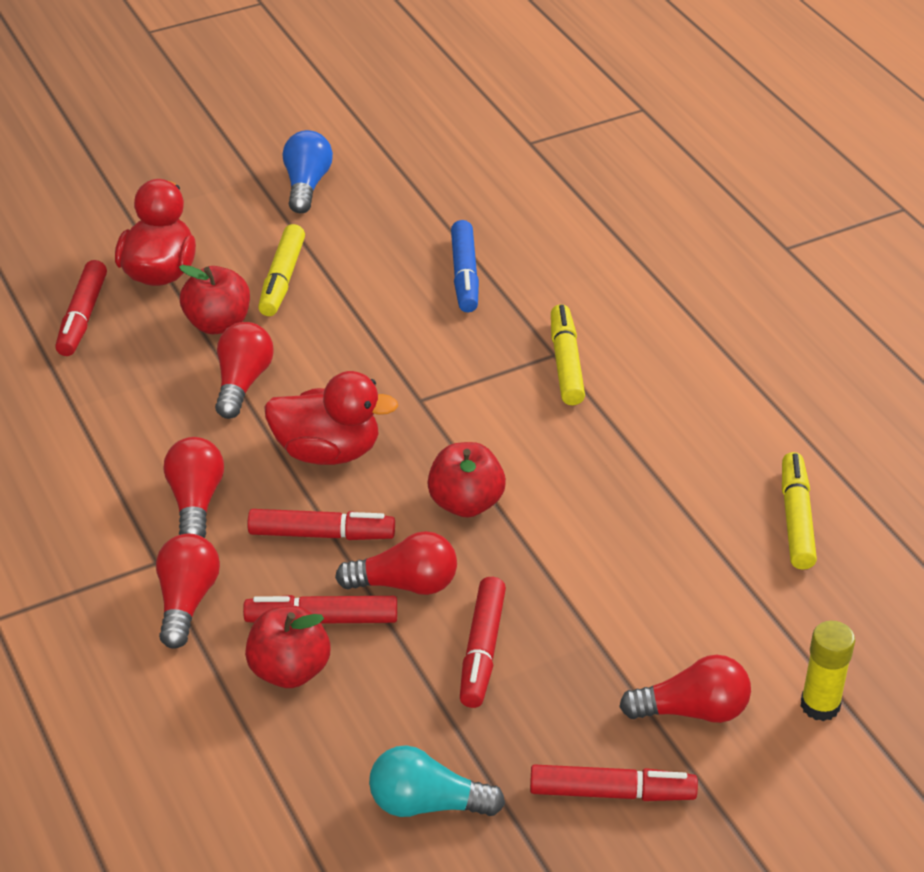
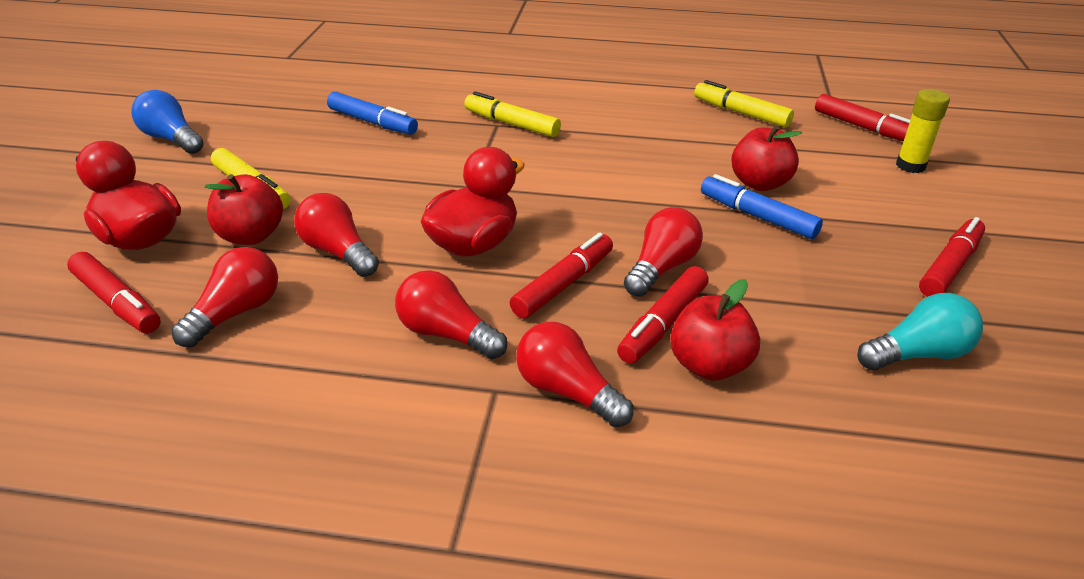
camera: 55 degrees left, 5 degrees down
turquoise light bulb [369,745,505,817] -> turquoise light bulb turned 150 degrees counterclockwise [857,293,983,370]
red apple [428,442,506,518] -> red apple moved to [731,125,802,191]
red marker [460,577,506,708] -> red marker moved to [815,94,910,141]
red light bulb [619,655,751,723] -> red light bulb moved to [171,247,278,347]
none -> blue marker [701,174,823,239]

